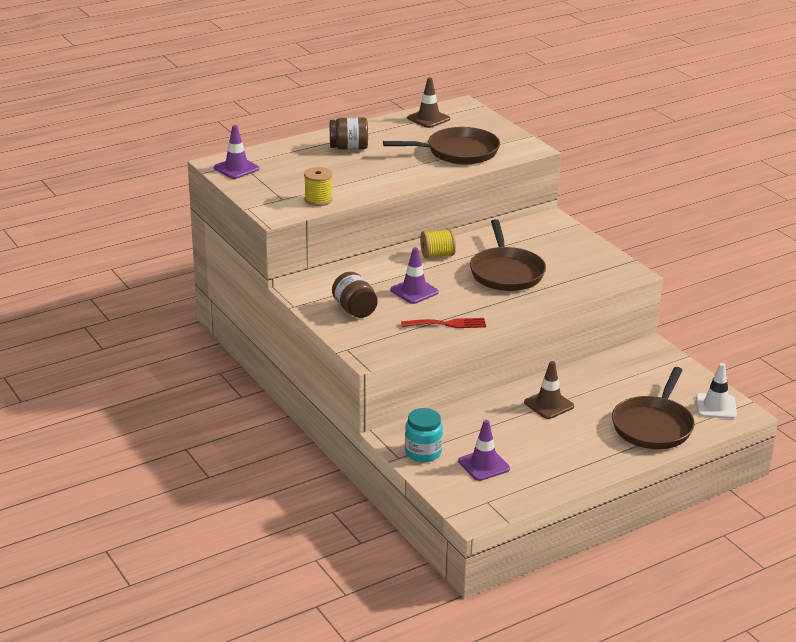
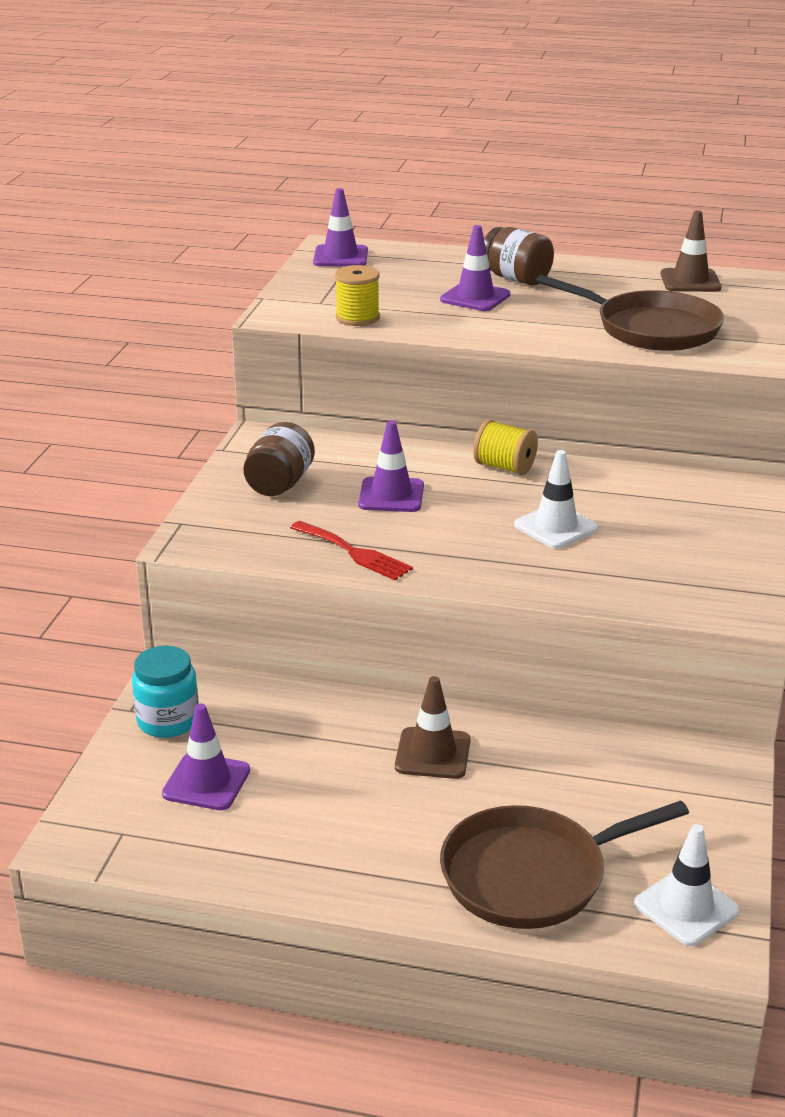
camera: 45 degrees right, 0 degrees up
brown pan [470,219,546,291] -> white traffic cone [514,450,598,549]
none -> purple traffic cone [440,225,510,311]

